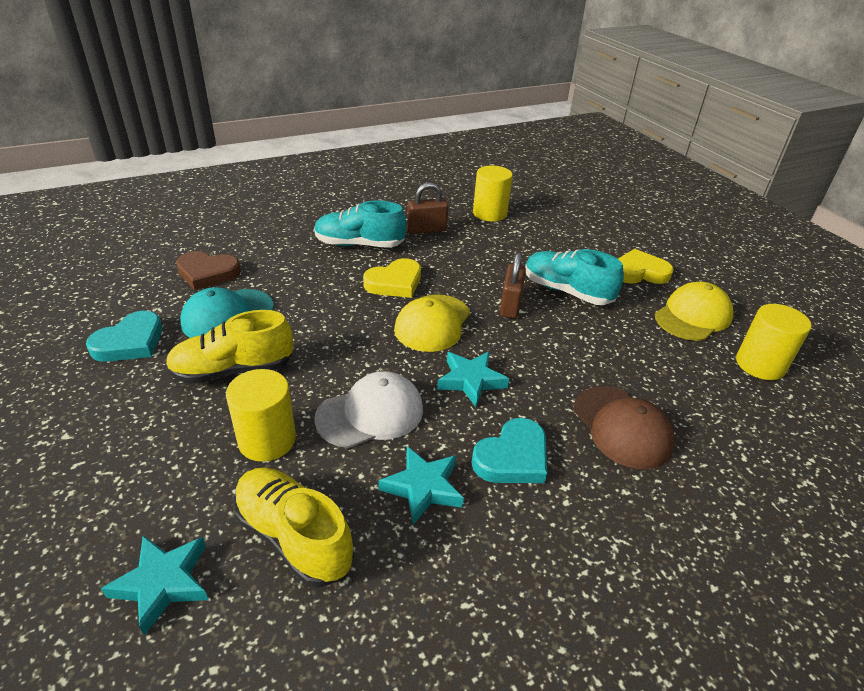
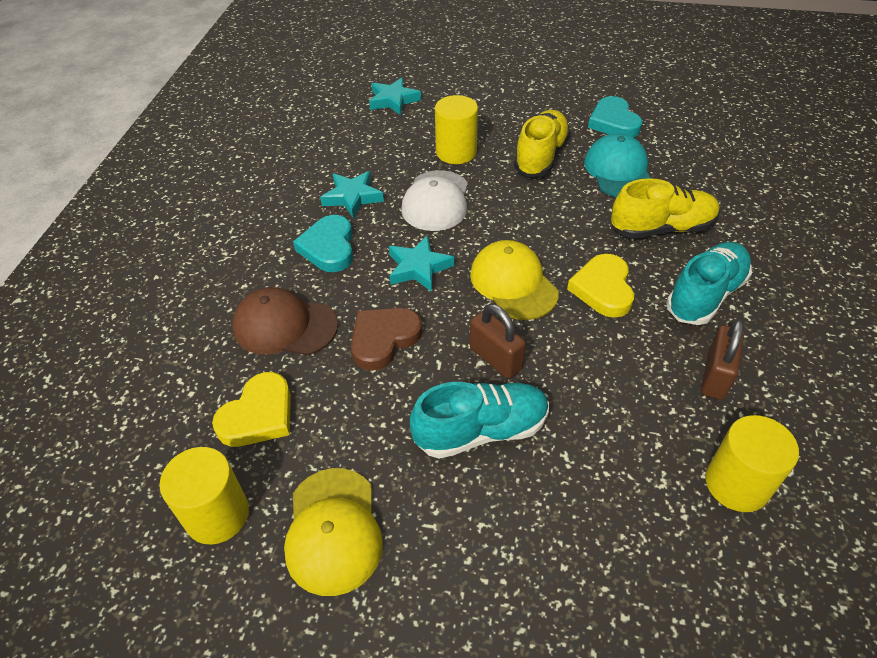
camera: 130 degrees right, 10 degrees up
brown heart [176,251,241,290] -> brown heart moved to [351,308,422,371]
yellow shoe [233,467,354,587] -> yellow shoe moved to [611,178,720,239]
yellow heart [618,249,674,284] -> yellow heart moved to [212,372,291,447]

